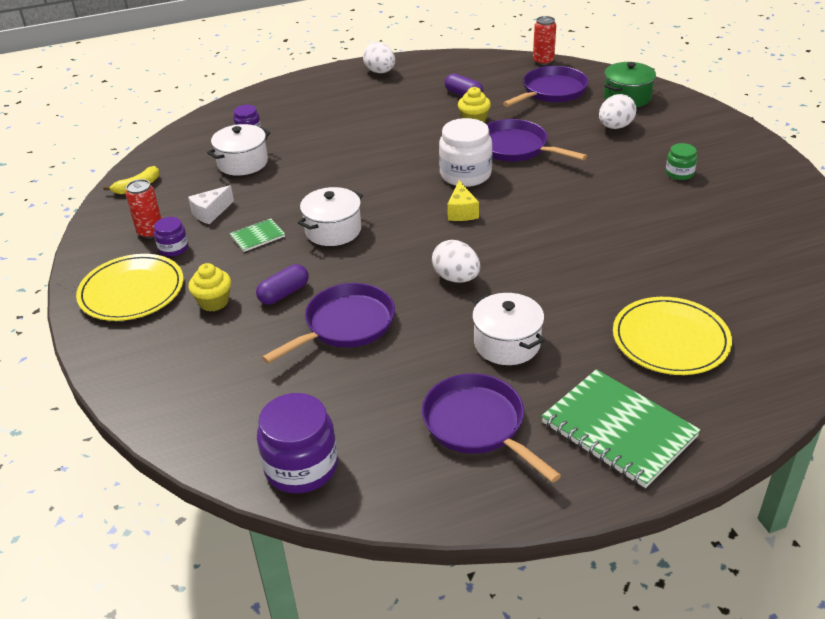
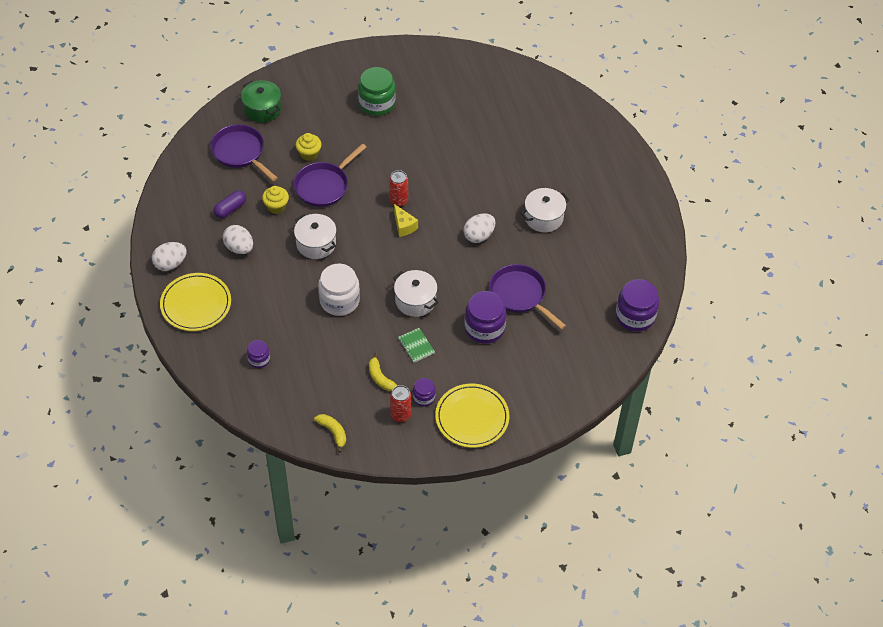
camera: 90 degrees left, 15 degrees up
white cheese [188,185,234,224] -> yellow banana [369,353,398,391]
yellow cupcake [188,263,231,311] -> yellow cupcake moved to [296,133,321,161]
white pot [207,124,271,176] -> white pot moved to [294,214,337,259]
purple capsule [256,264,309,304] -> purple jar [464,291,506,344]
purple pan [422,373,561,483] -> none
white jar [439,118,492,187] -> white jar moved to [318,264,360,316]
yellow cheese [447,180,479,221] -> yellow cheese turned 60 degrees clockwise [394,204,418,237]
red can [533,16,556,65] -> red can moved to [389,170,408,207]
green notebook [541,369,701,488] -> none
white egg [599,94,637,129] -> white egg moved to [223,225,253,254]
yellow plate [613,297,732,375] -> yellow plate moved to [160,273,231,331]
green jar [666,143,697,180] -> green jar [358,67,396,116], size x1.87

